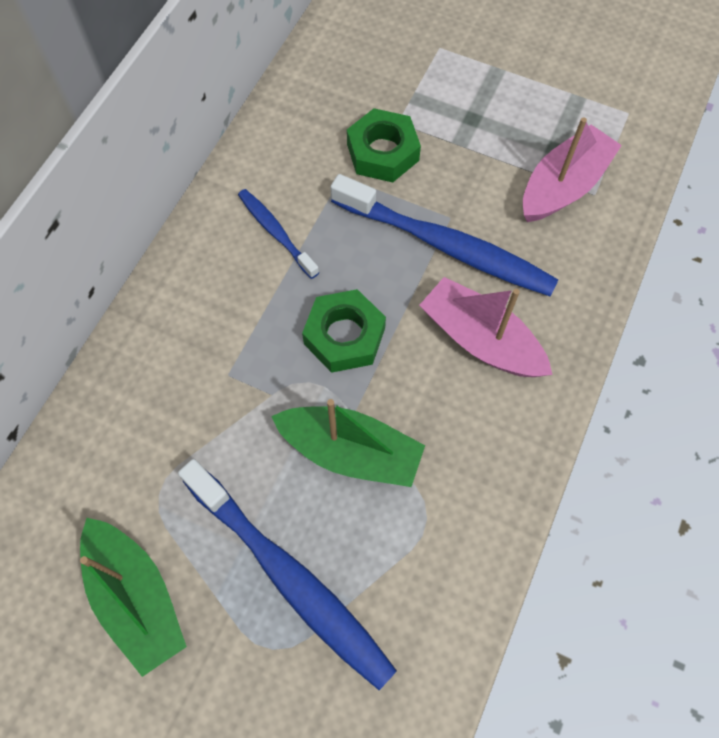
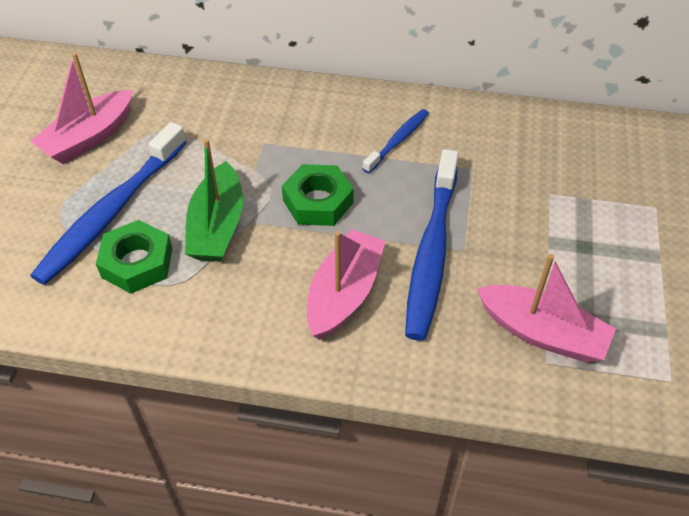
camera: 75 degrees right, 15 degrees down
green boat [80,518,187,677] -> pink boat [30,53,133,164]
green nut [347,108,421,182] -> green nut moved to [96,220,172,293]

